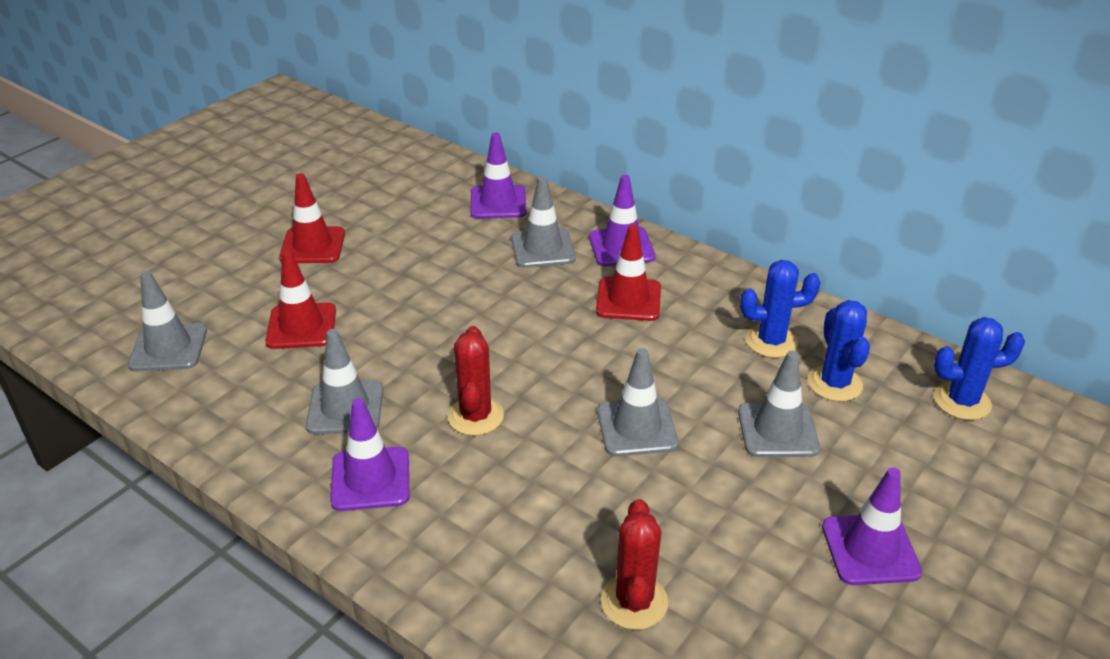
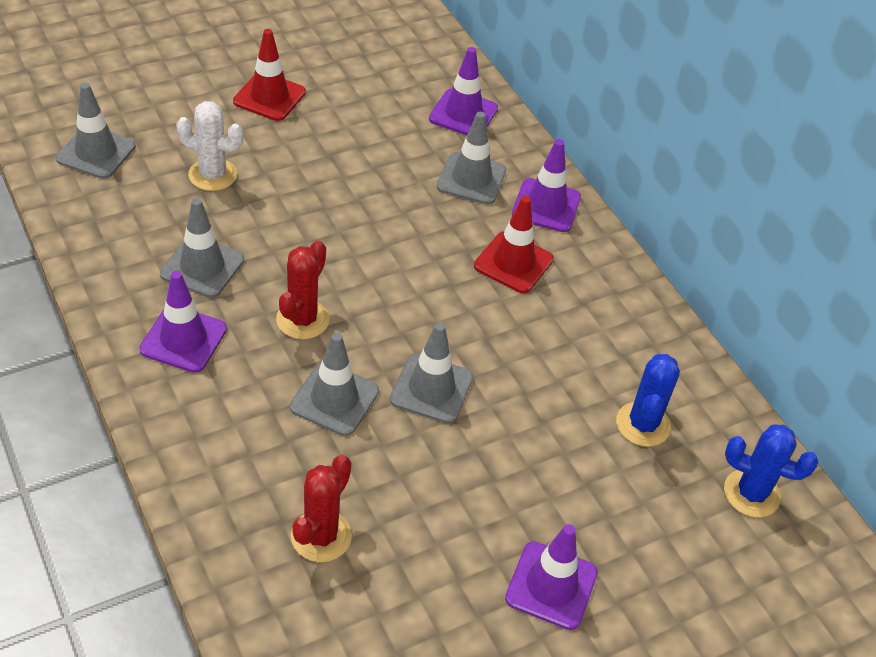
camera: 20 degrees right, 10 degrees up
red traffic cone [265,250,336,349] -> white cactus [176,101,243,191]
grey traffic cone [738,351,820,457] -> grey traffic cone moved to [290,332,379,436]
blue cactus [740,260,821,358] -> none

